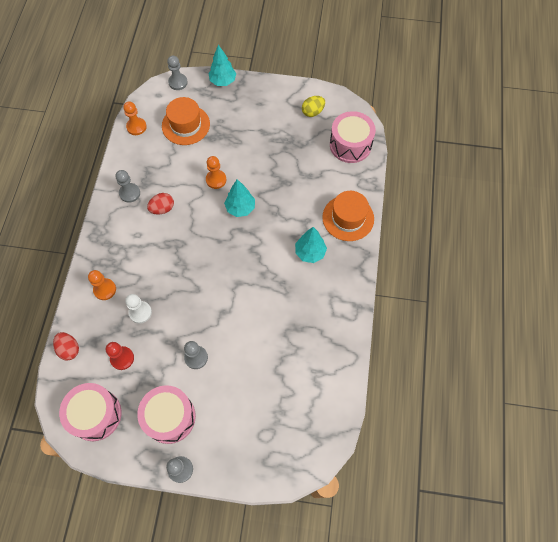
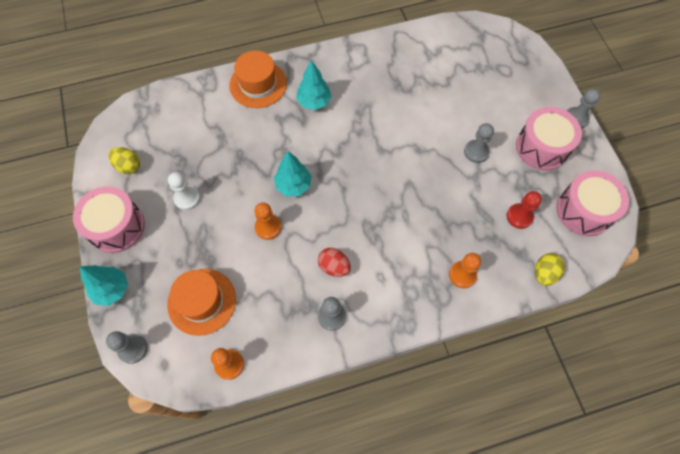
camera: 115 degrees left, 0 degrees up
red egg [53,332,79,361] -> yellow egg [535,253,565,286]
white pawn [125,294,152,324] -> white pawn moved to [168,172,200,210]
pink drum [330,111,376,163] -> pink drum moved to [73,186,145,253]

